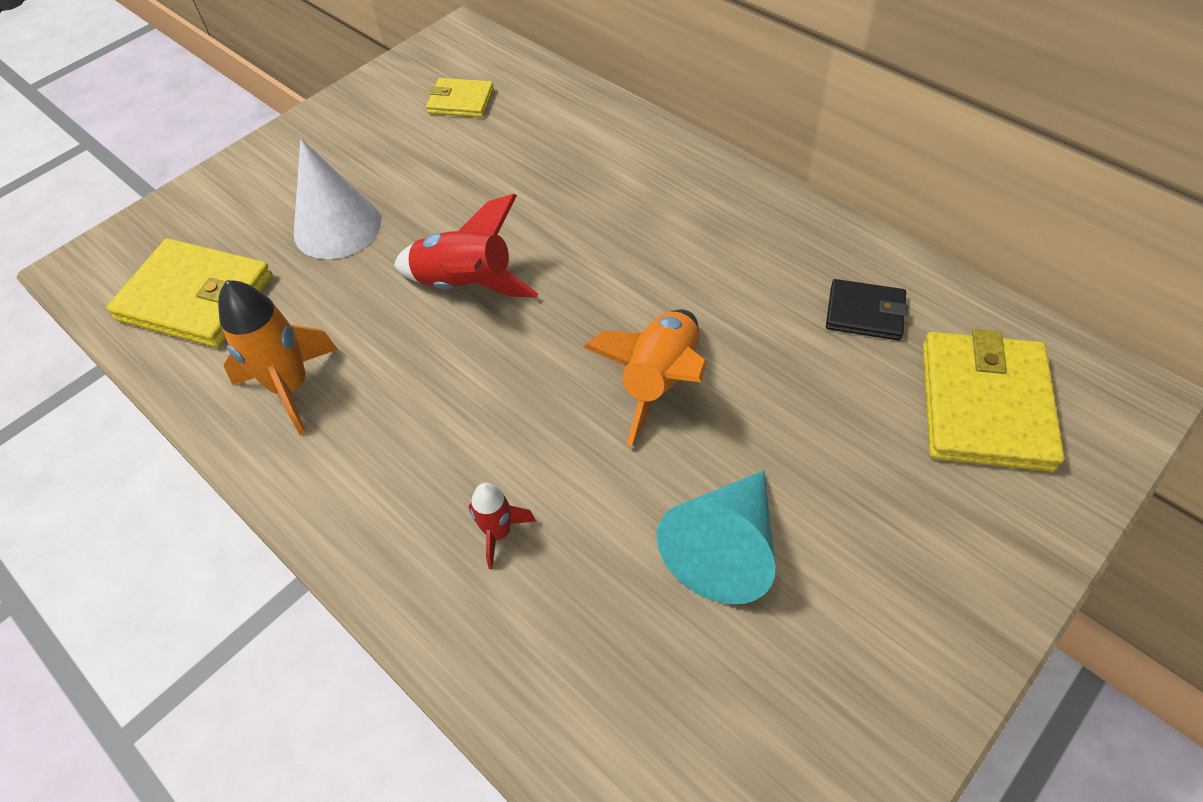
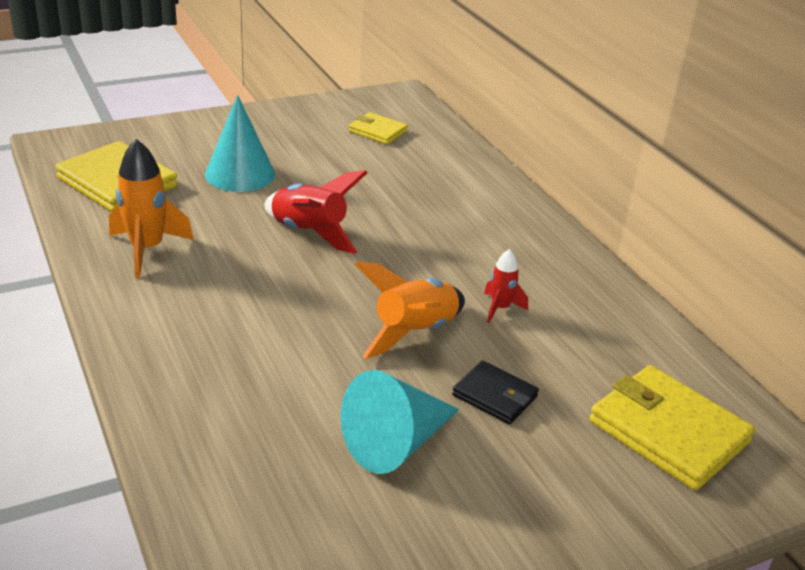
camera: 15 degrees right, 20 degrees down
white cone [294,139,381,259] -> turquoise cone [205,95,275,192]
red rocket [469,483,536,569] -> red rocket moved to [484,249,528,323]
black wallet [826,279,908,340] -> black wallet moved to [452,361,539,425]
yellow wallet [923,329,1064,472] -> yellow wallet turned 75 degrees counterclockwise [589,365,755,491]

